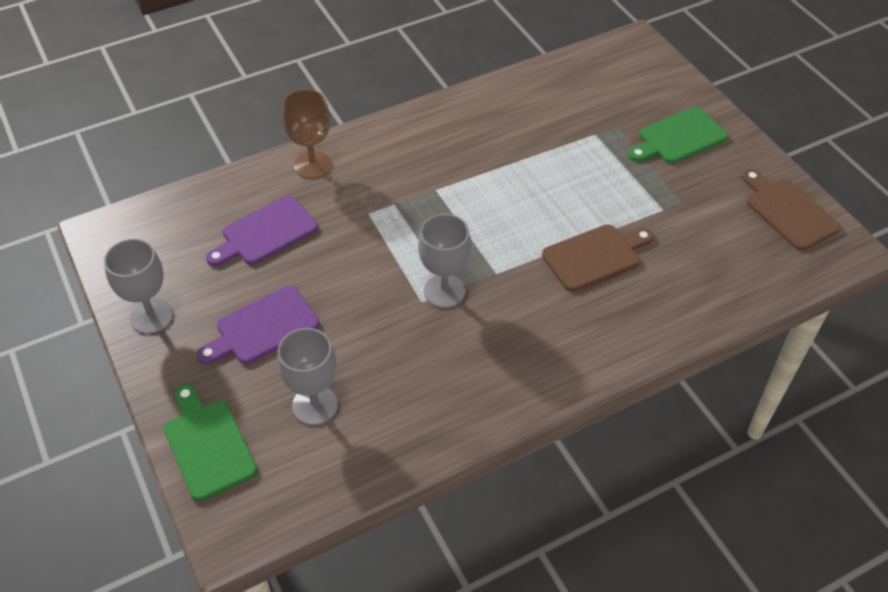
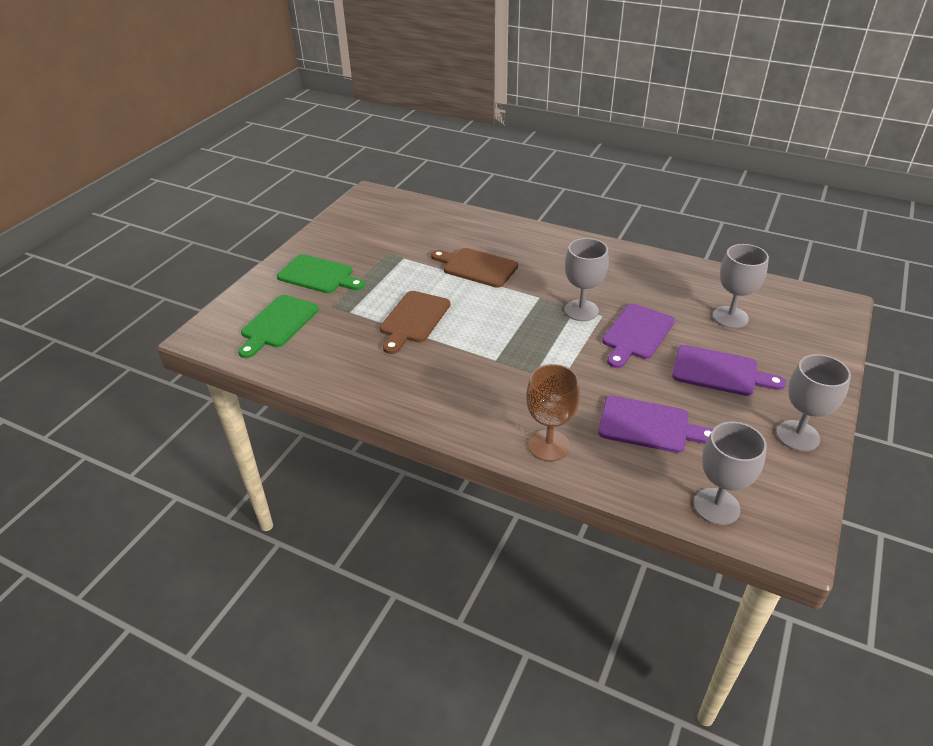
camera: 125 degrees left, 10 degrees down
green cutting board [164,384,257,501] -> green cutting board moved to [238,295,319,358]
brown cutting board [742,169,840,251] -> brown cutting board moved to [380,291,450,354]
none -> purple cutting board [602,304,675,368]
none -> grey goblet [694,422,767,525]

